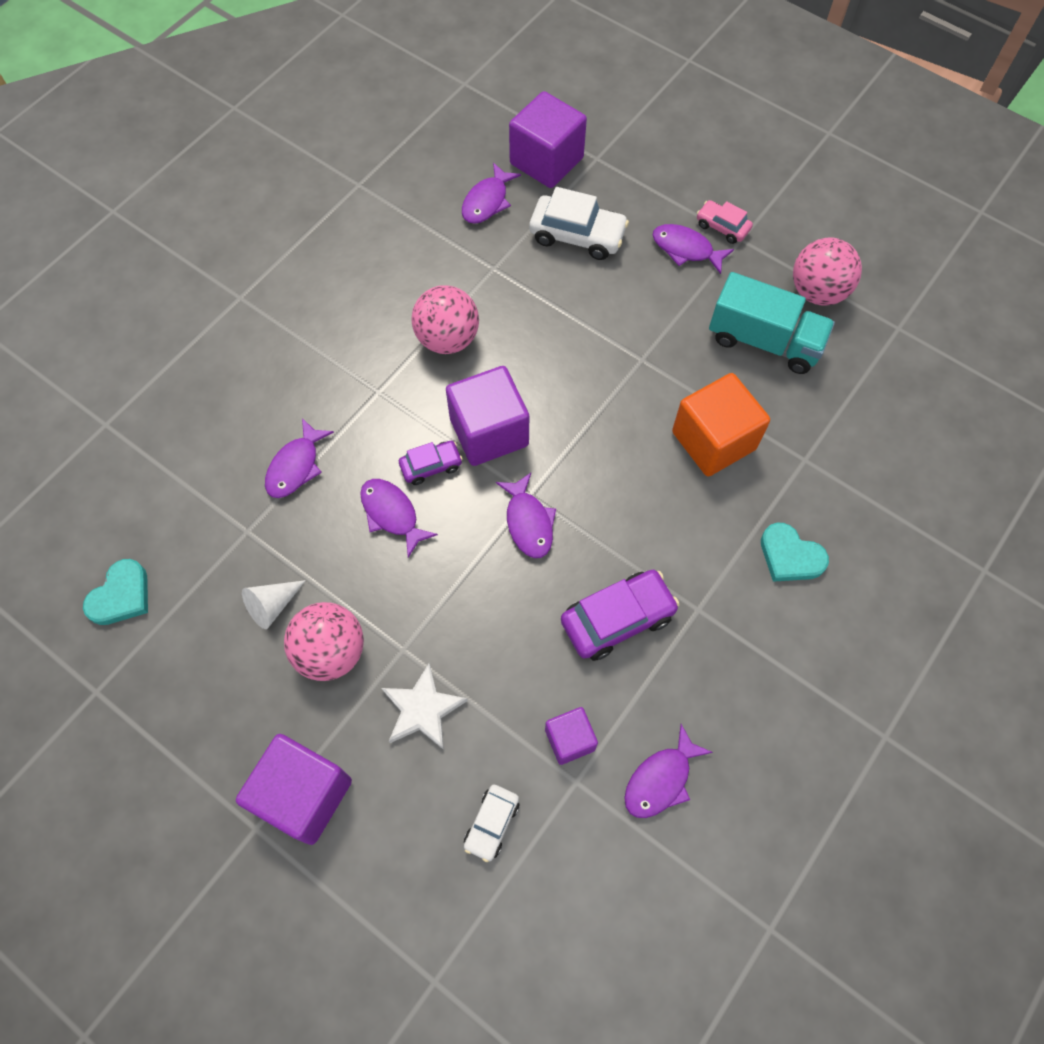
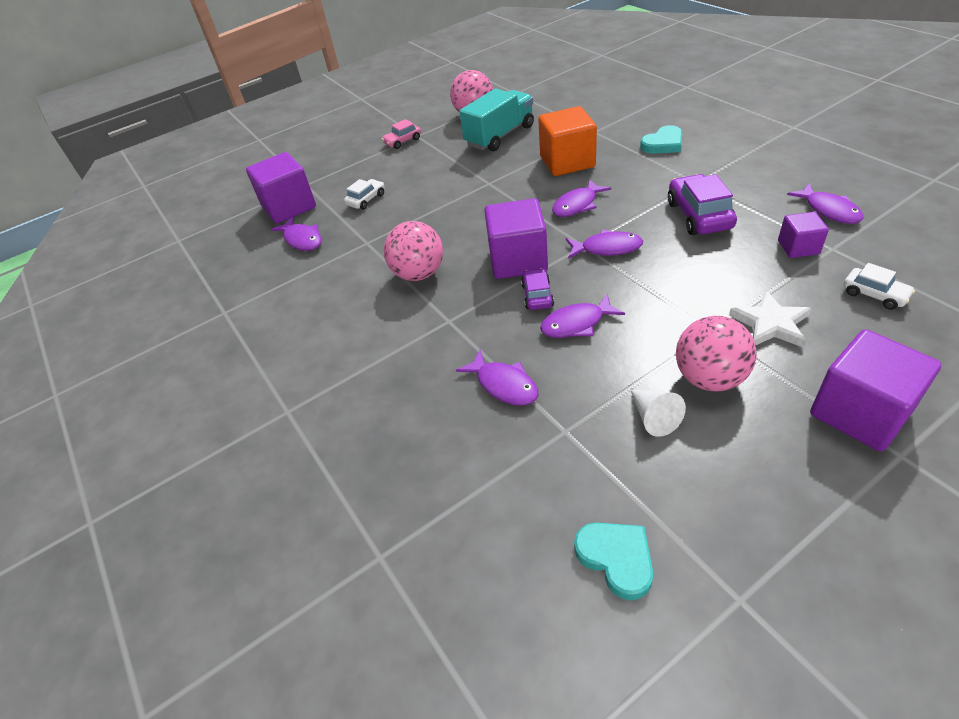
camera: 65 degrees left, 20 degrees down
white car [529,187,629,260] -> white car [344,179,384,210], size x0.58
purple fish [653,224,734,274] -> purple fish moved to [552,179,611,217]

